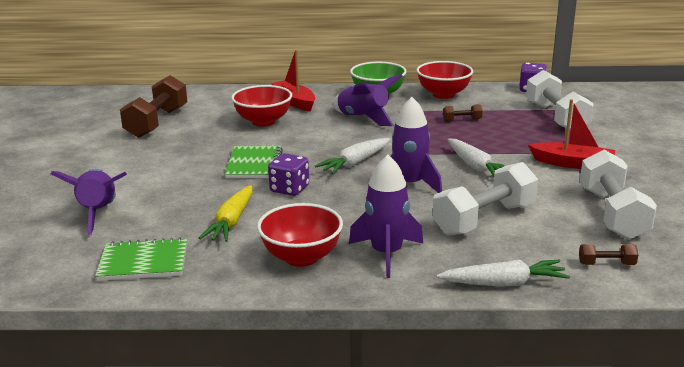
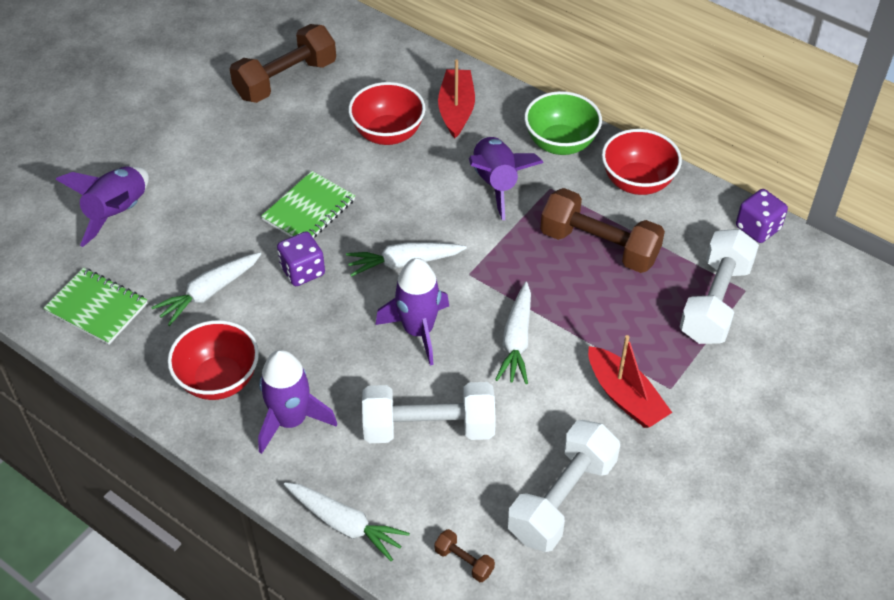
camera: 35 degrees right, 25 degrees up
yellow carrot [199,185,253,242] -> white carrot [151,252,261,326]
brown dumbbell [443,104,483,121] -> brown dumbbell [540,188,665,273], size x2.31

